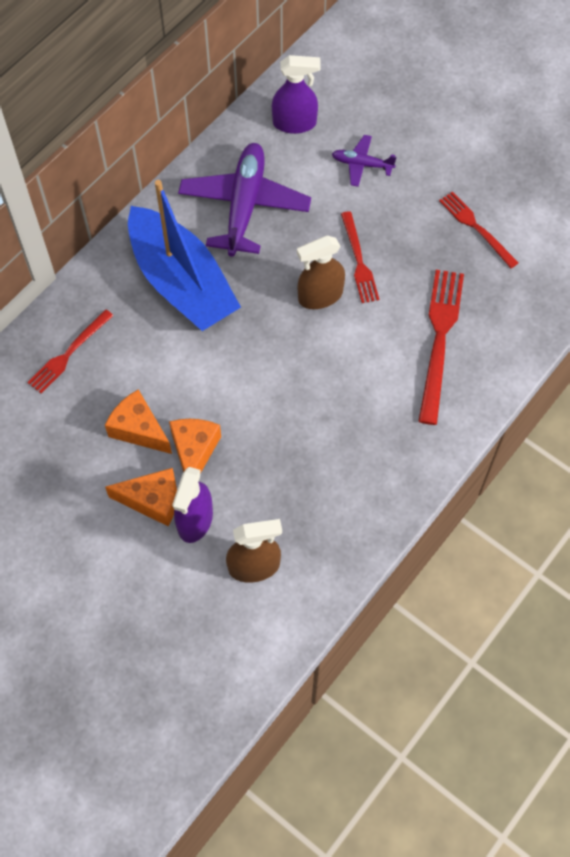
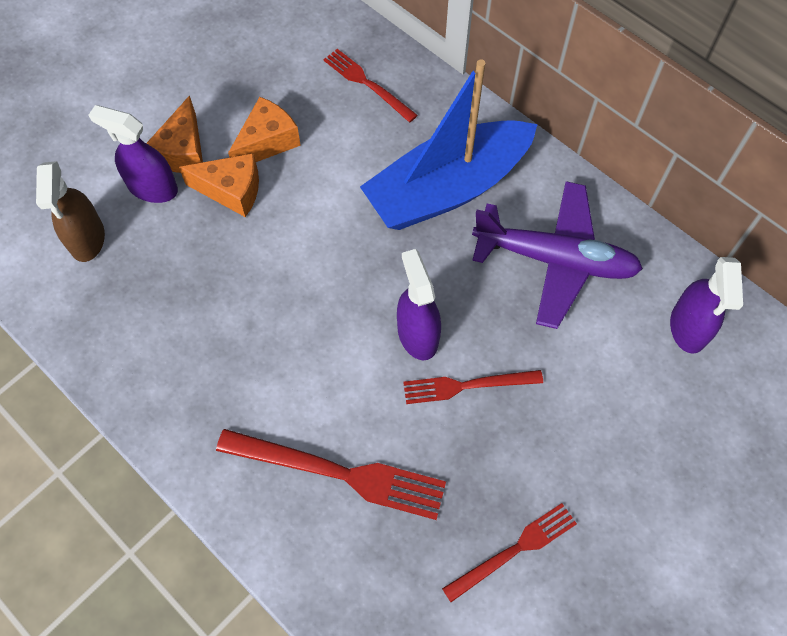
camera: 95 degrees right, 0 degrees up
brown spray bottle [297,235,345,309] -> purple spray bottle [397,249,441,360]
purple plane [332,135,396,187] -> none

